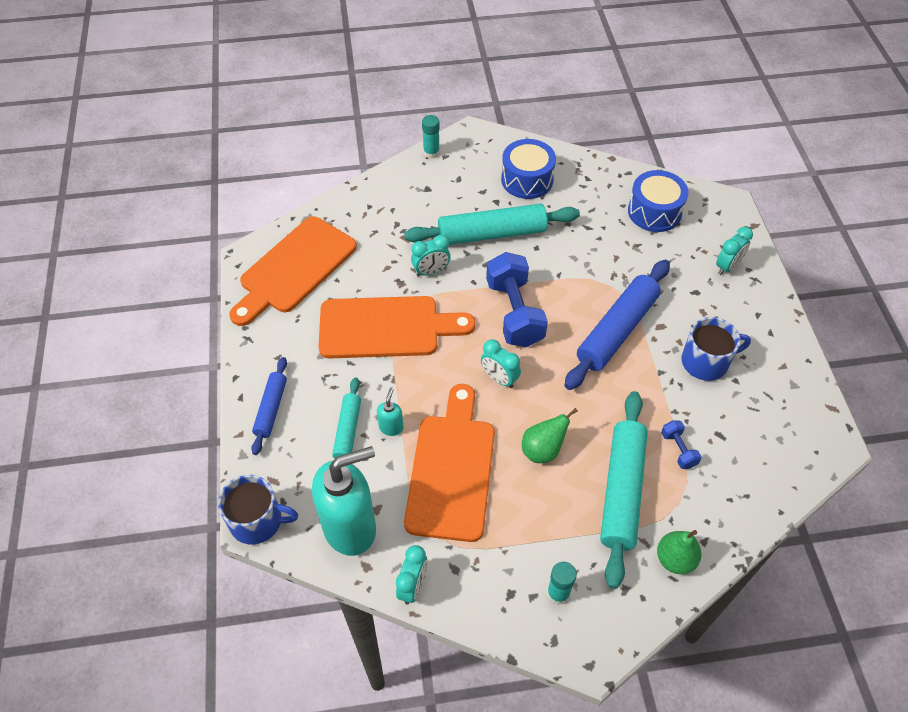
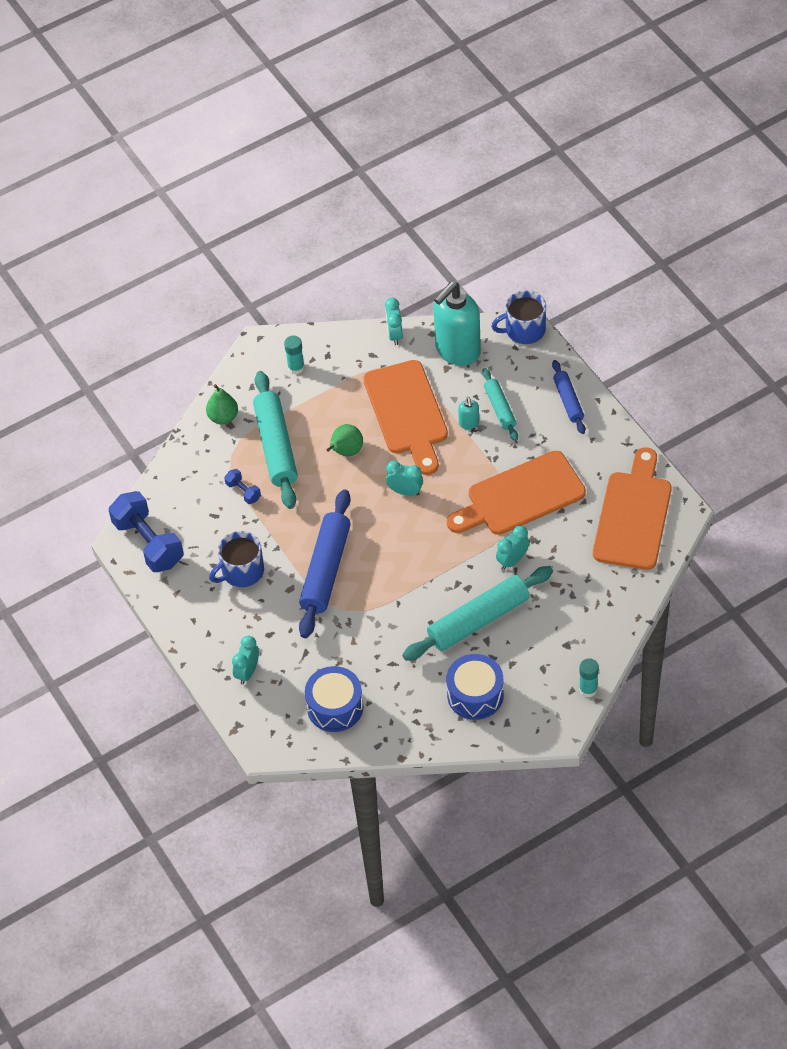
camera: 160 degrees right, 0 degrees up
blue dumbbell [486,252,548,347] -> blue dumbbell moved to [109,491,184,572]

